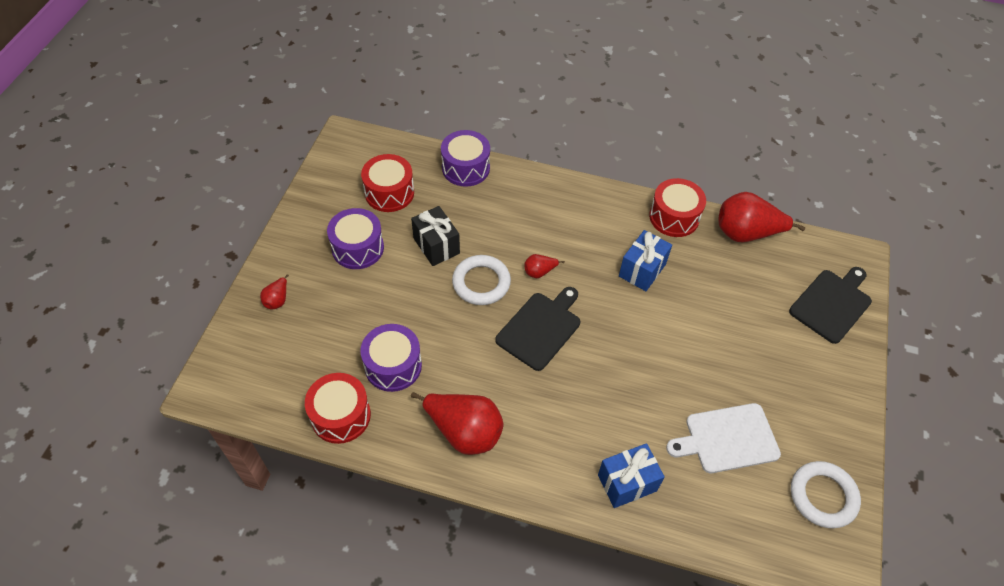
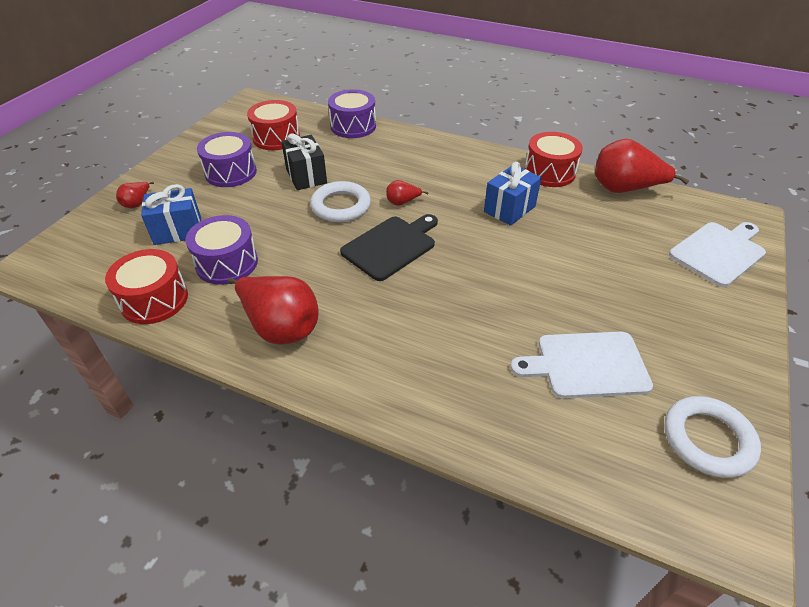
camera: 10 degrees right, 10 degrees down
blue gift [598,443,665,508] -> blue gift moved to [141,184,201,245]
black cutting board [789,267,872,344] -> white cutting board [669,222,766,287]

